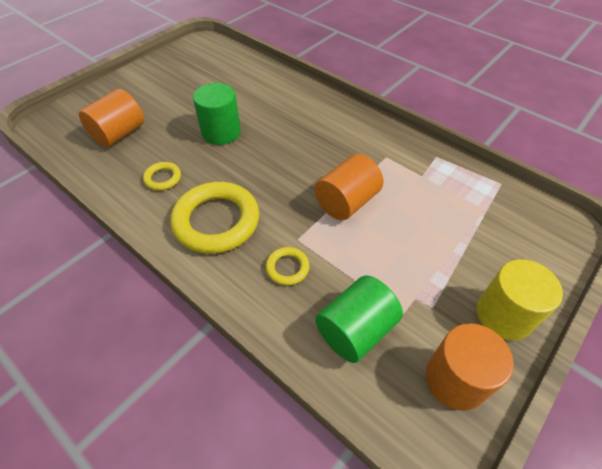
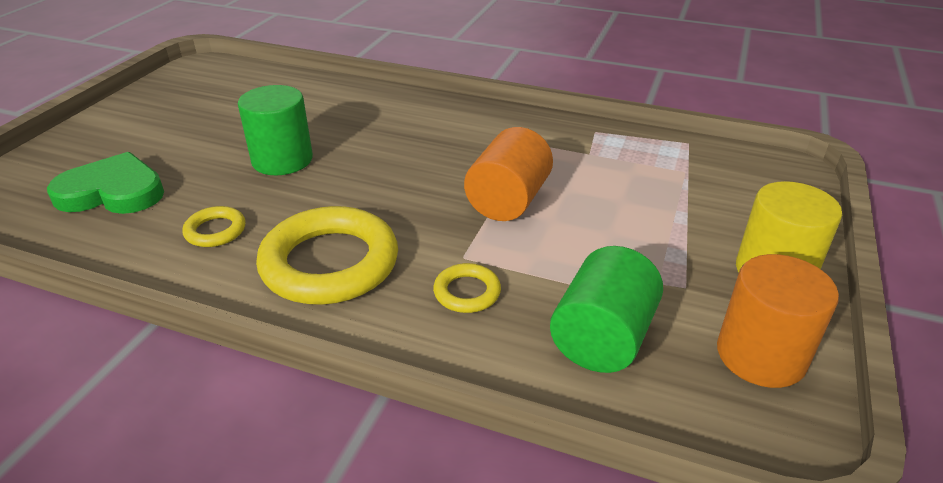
camera: 20 degrees left, 15 degrees down
orange cylinder [79,89,144,147] -> green heart [47,152,164,214]

